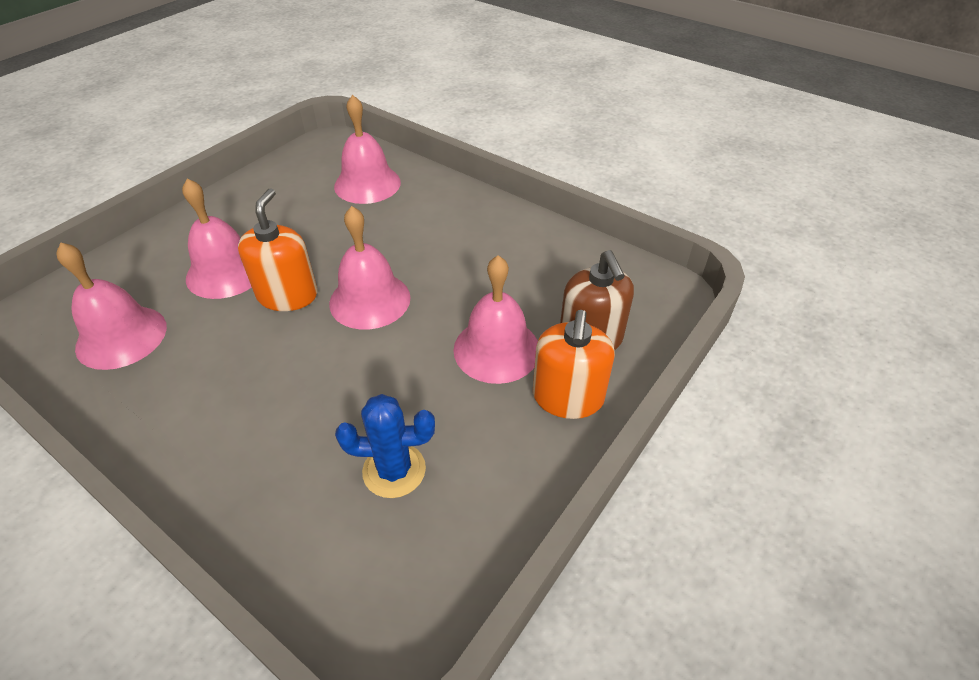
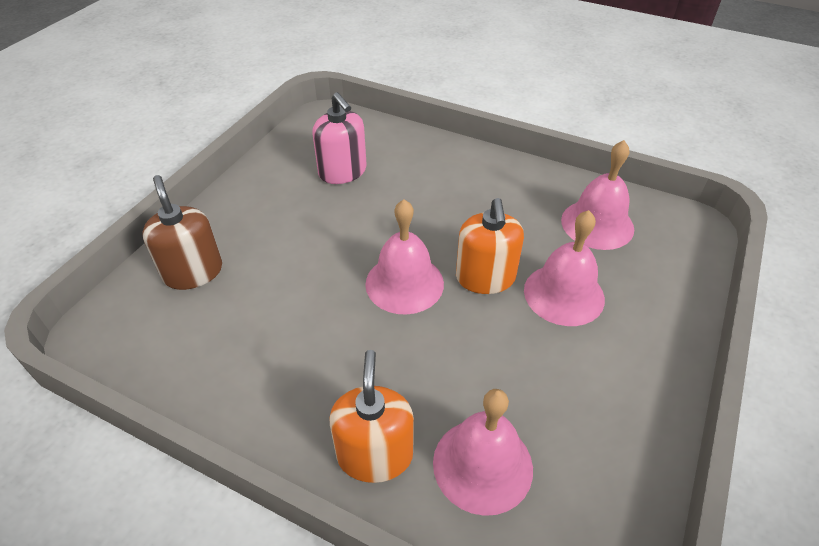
camera: 170 degrees right, 0 degrees up
blue cactus [335,394,435,498] -> pink soap dispenser [312,92,367,184]
pink bell [453,255,538,384] -> none
orange soap dispenser [533,310,615,419] -> orange soap dispenser moved to [329,350,414,483]

